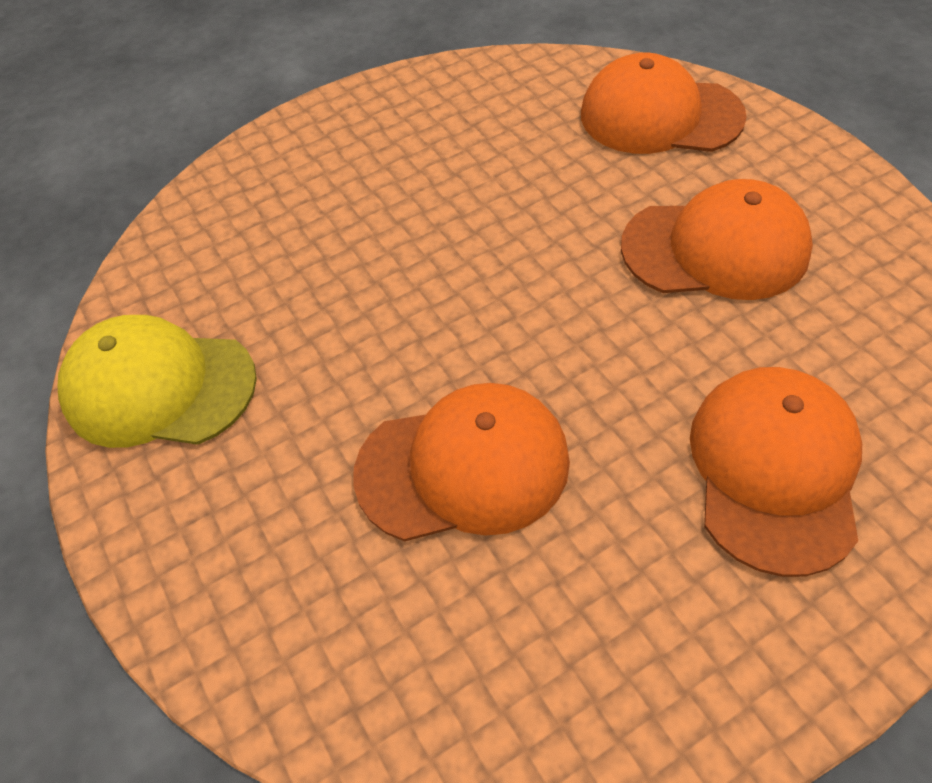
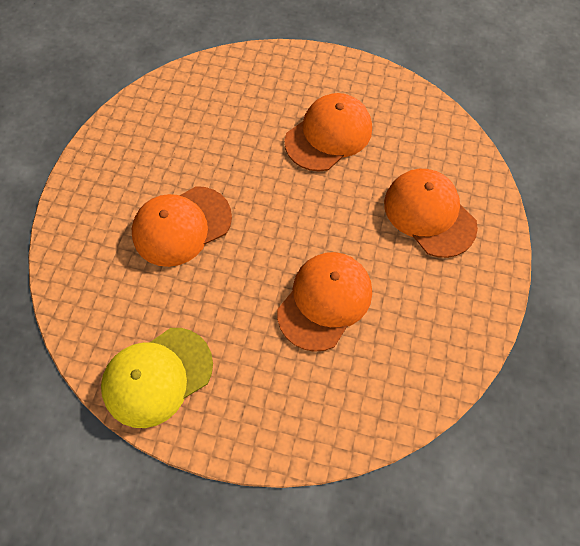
camera: 50 degrees left, 10 degrees up
orange cap [581,53,747,154] -> orange cap moved to [132,186,232,267]

